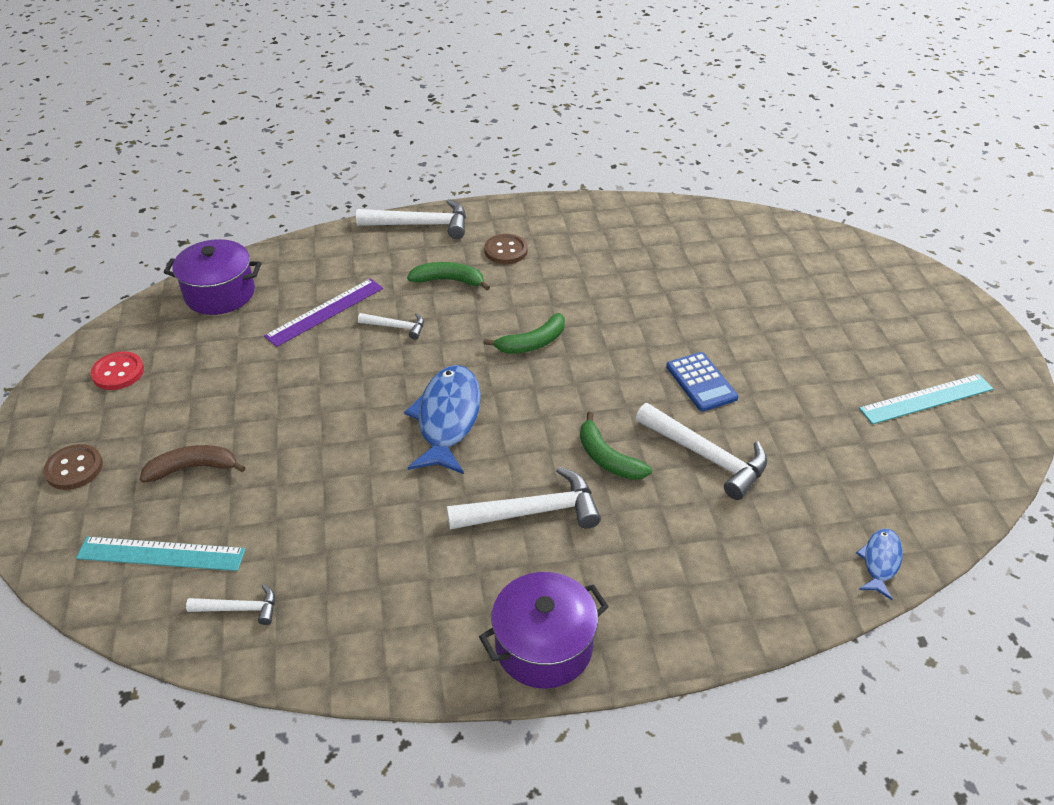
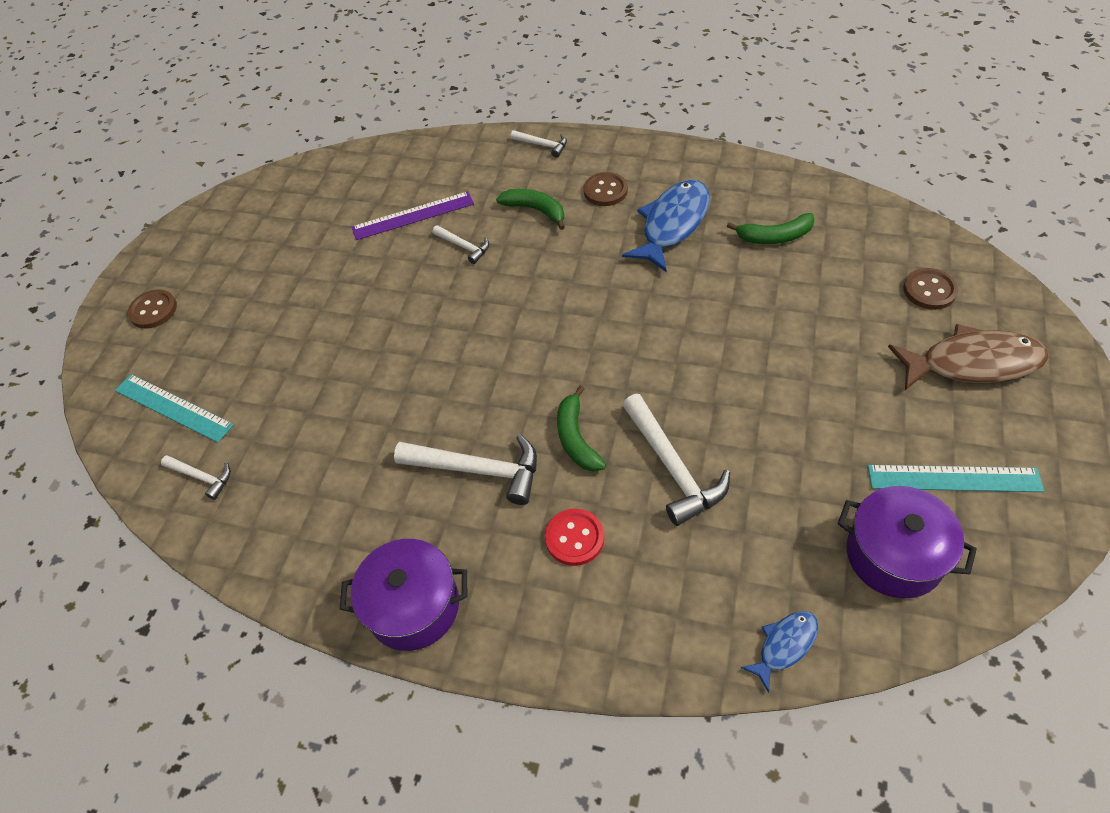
camera: 30 degrees right, 10 degrees up
red button [91,351,144,390] -> red button moved to [545,509,604,566]
brown banana [140,445,246,483] -> none
purple pot [164,239,261,315] -> purple pot moved to [838,486,977,598]
white hammer [356,199,466,239] -> white hammer [511,130,567,158], size x0.54
blue fish [404,365,481,474] -> blue fish moved to [622,180,710,272]
green banana [483,313,565,354] -> green banana moved to [727,213,815,244]
blue calculator [666,352,738,412] -> none
none -> brown fish [888,324,1048,390]
none -> brown button [903,268,958,310]

